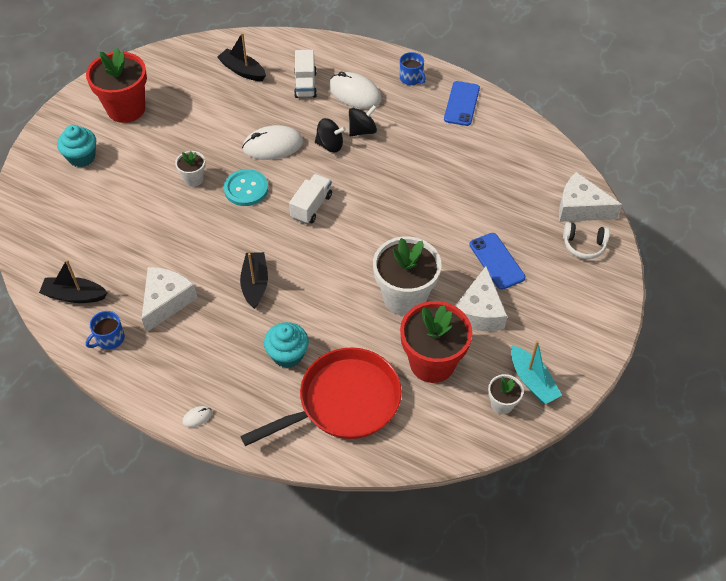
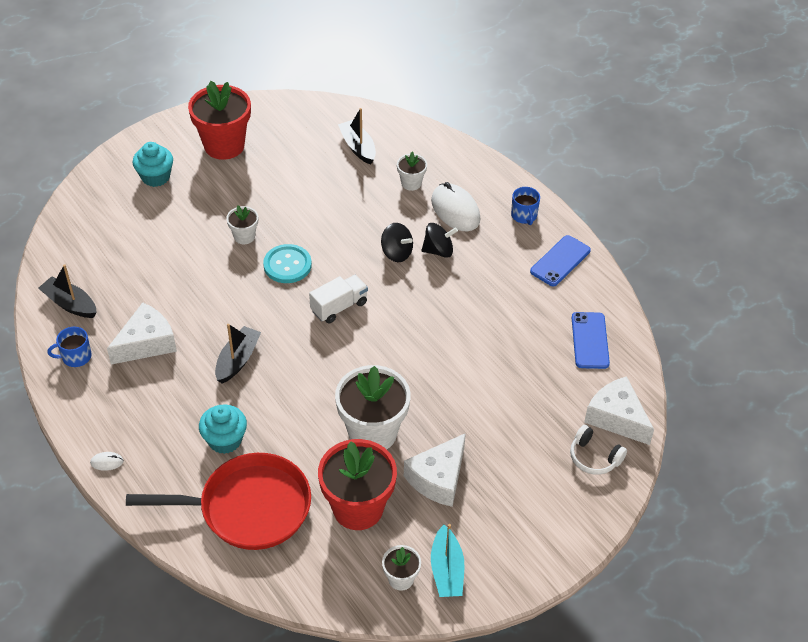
camera: 25 degrees right, 5 degrees down
white mouse [242,125,303,160] -> none
white truck [294,50,317,98] -> white flower pot [397,152,427,191]
blue phone [469,233,525,290] -> blue phone moved to [572,312,610,369]

